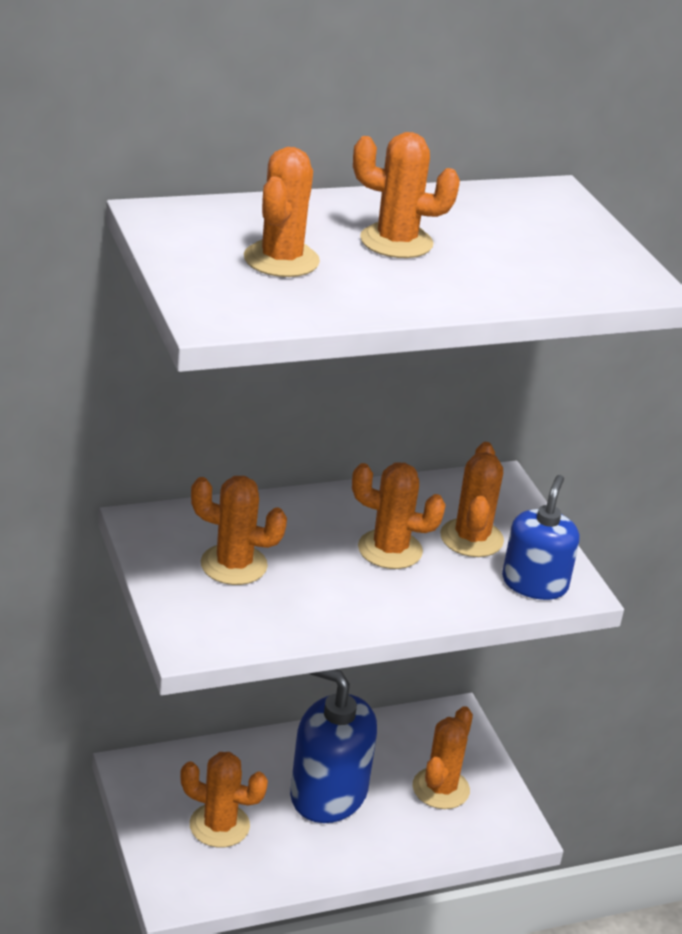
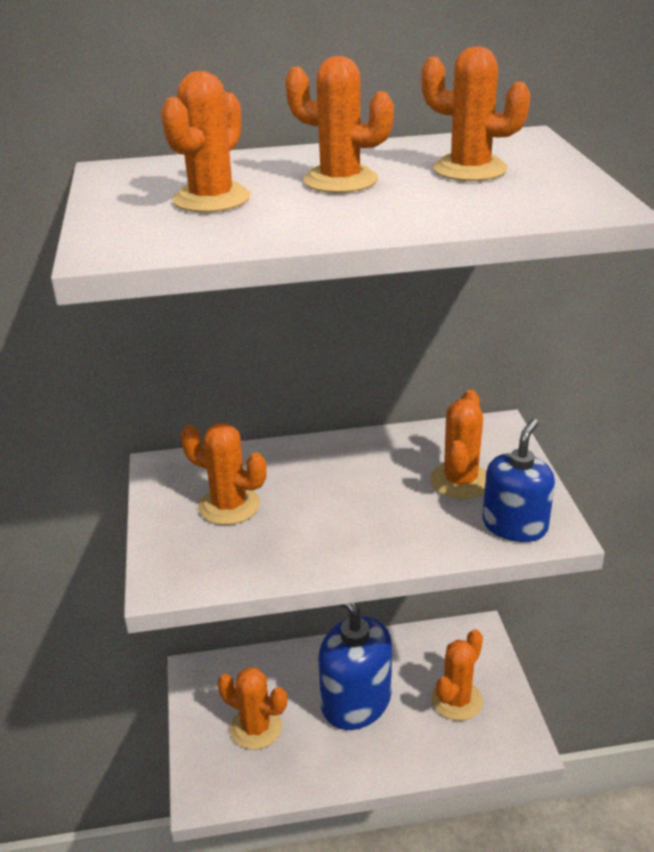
camera: 15 degrees right, 0 degrees up
orange cactus [352,462,446,569] -> orange cactus moved to [421,46,531,181]

